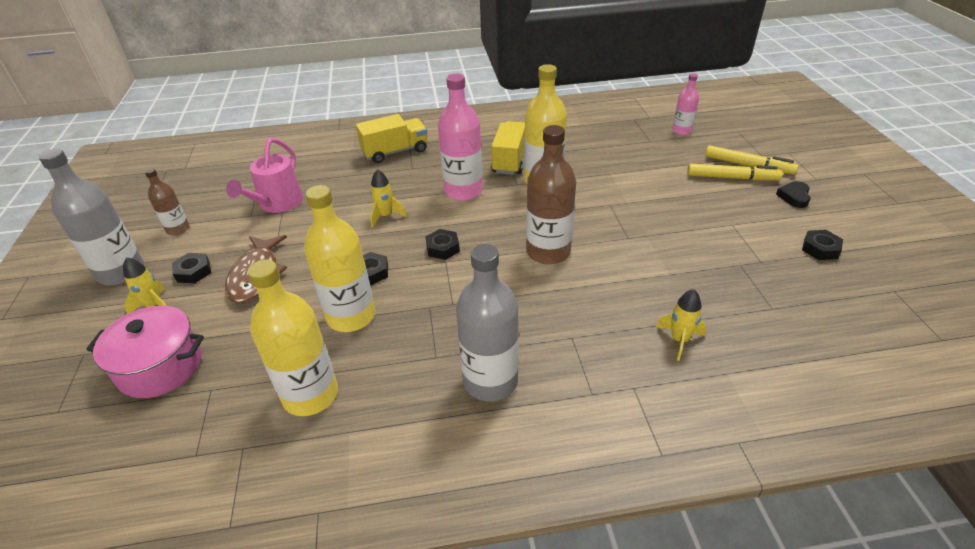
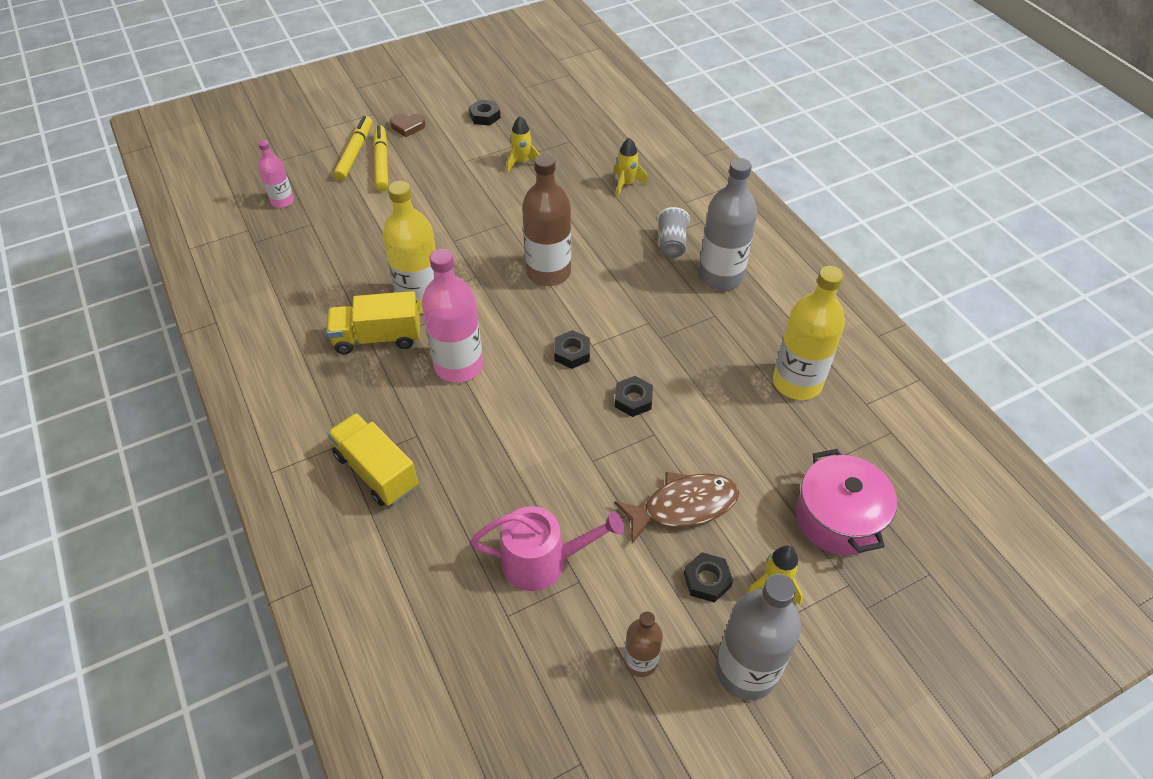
camera: 110 degrees left, 10 degrees up
yellow bottle [304,185,375,332] -> none
yellow rocket [370,169,407,228] -> yellow rocket moved to [507,116,540,172]
black heart [776,181,811,208] -> brown heart [390,114,426,137]
none -> grey cup [657,207,690,258]

